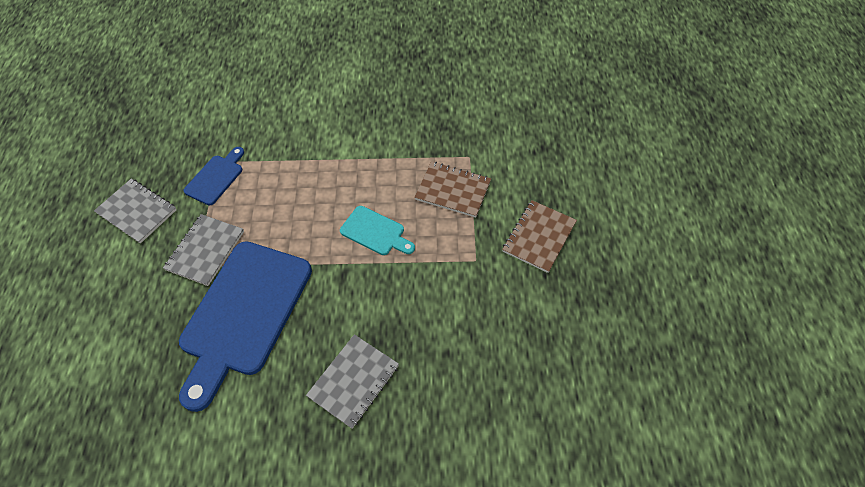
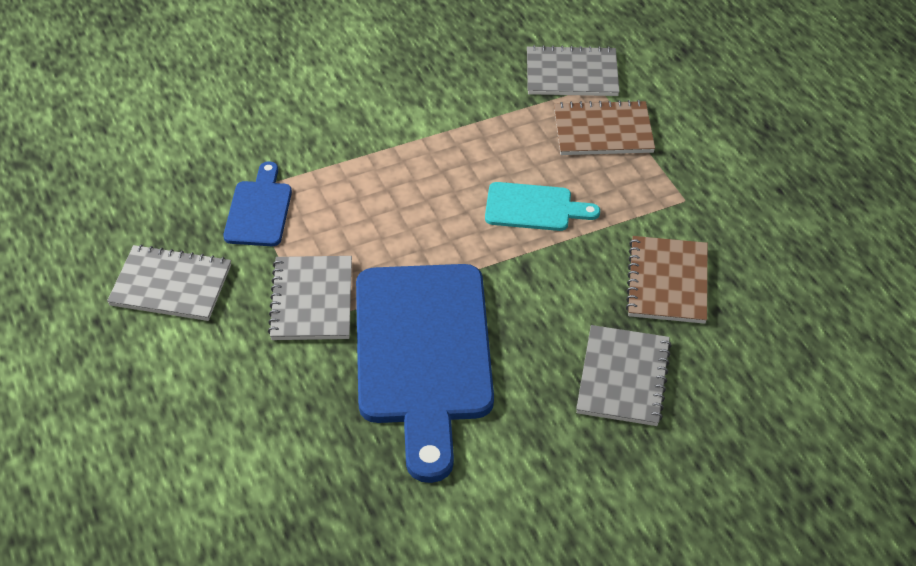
camera: 25 degrees left, 10 degrees down
brown notebook [502,200,577,273] -> brown notebook moved to [626,236,708,324]
none -> grey notebook [527,45,619,96]

